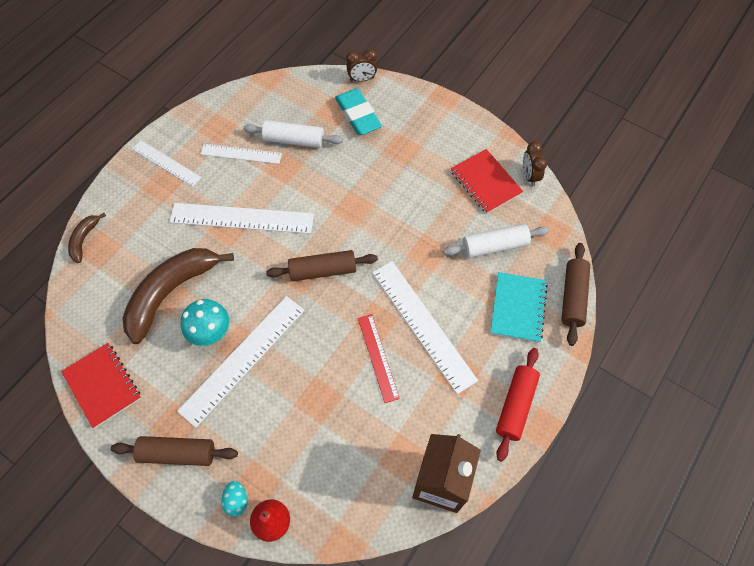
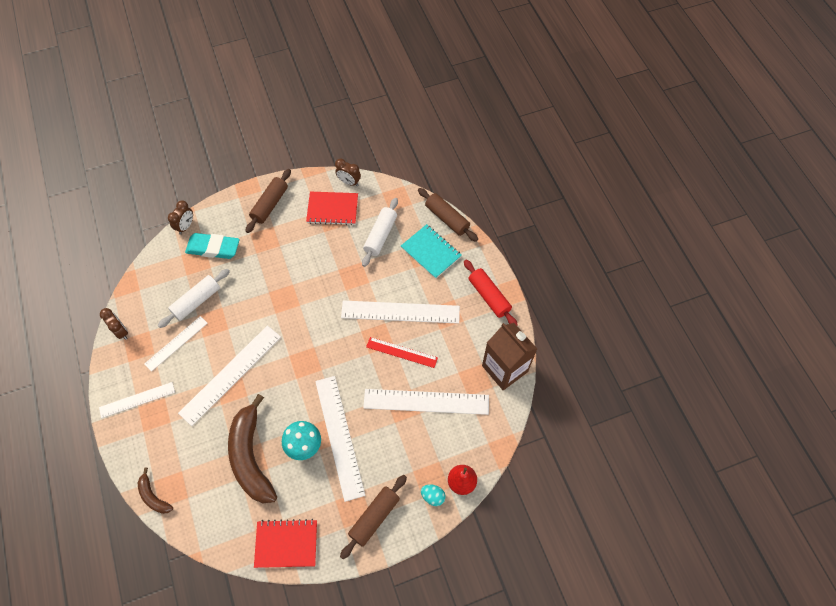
camera: 55 degrees left, 0 degrees up
brown rolling pin [266,250,378,281] -> brown rolling pin moved to [246,169,291,233]
none -> brown clock [100,308,128,340]
none -> white ruler [363,389,489,415]

